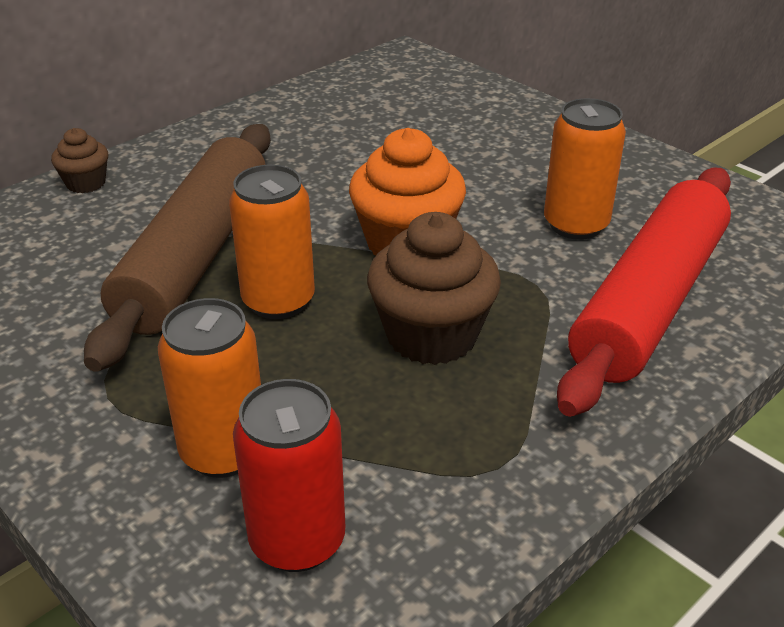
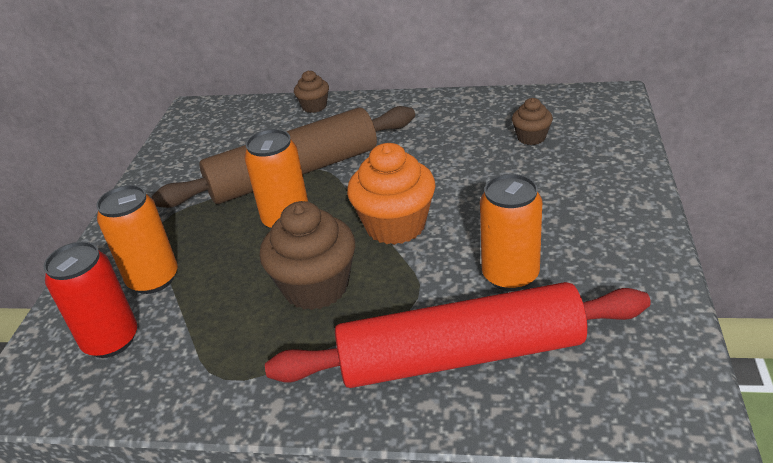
camera: 55 degrees right, 0 degrees up
none -> brown cupcake [512,98,553,145]

